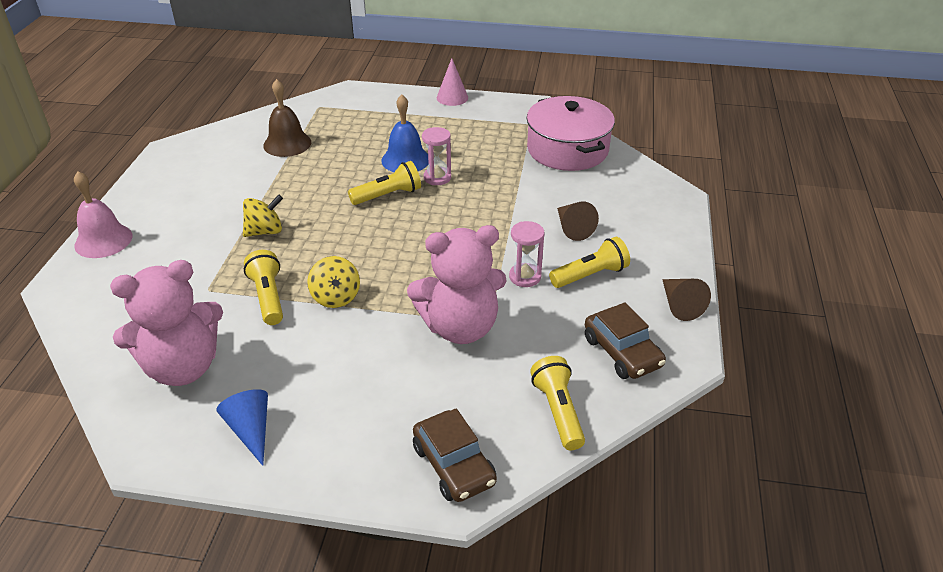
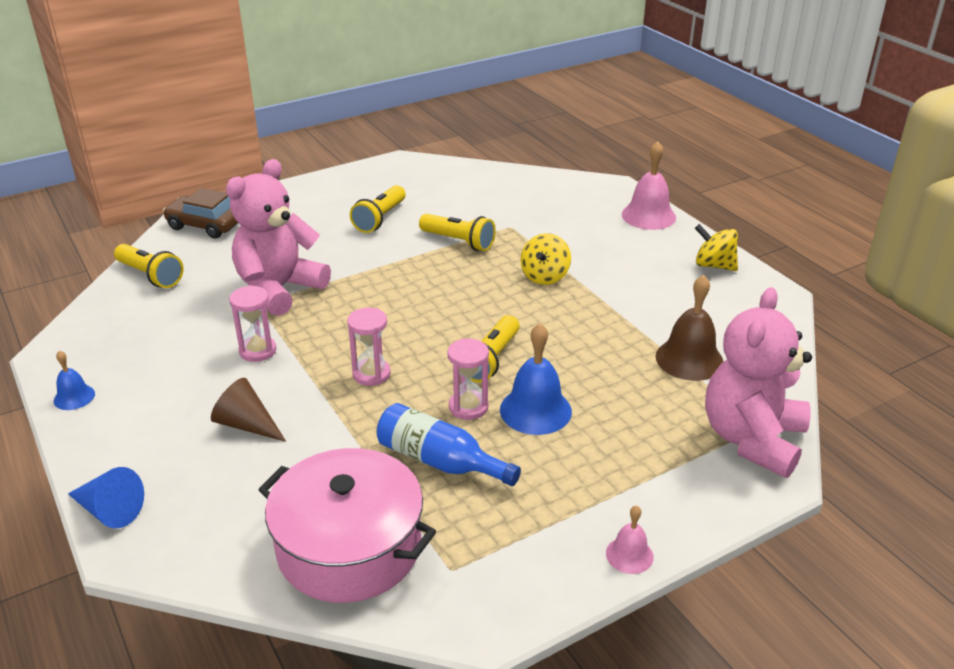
camera: 140 degrees right, 5 degrees down
pink teddy bear [110,260,223,386] -> pink teddy bear moved to [705,287,812,478]
blue cone [216,389,268,466] -> blue cone moved to [68,467,144,528]
yellow spinning top [307,256,360,308] -> yellow spinning top moved to [695,224,738,271]
pink cone [437,58,468,106] -> pink bell [606,506,654,574]
yellow flashlight [549,237,630,288] -> yellow flashlight moved to [350,185,406,233]
brown car [585,302,666,379] -> none
brown cone [662,279,711,321] -> blue bell [54,351,95,410]
none -> pink hourglass [347,308,391,386]
none -> blue bottle [377,403,521,486]

